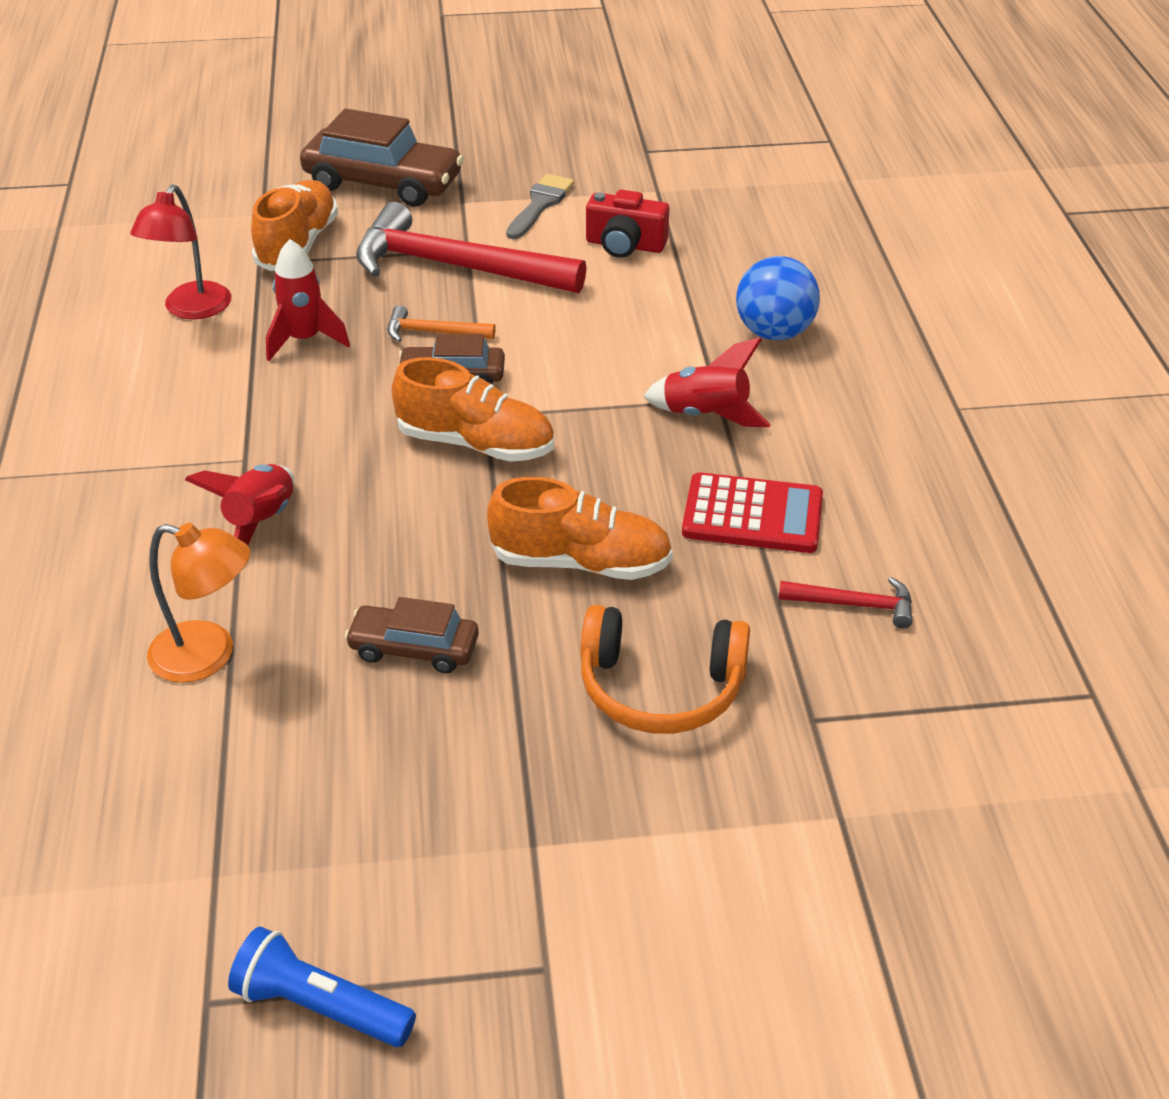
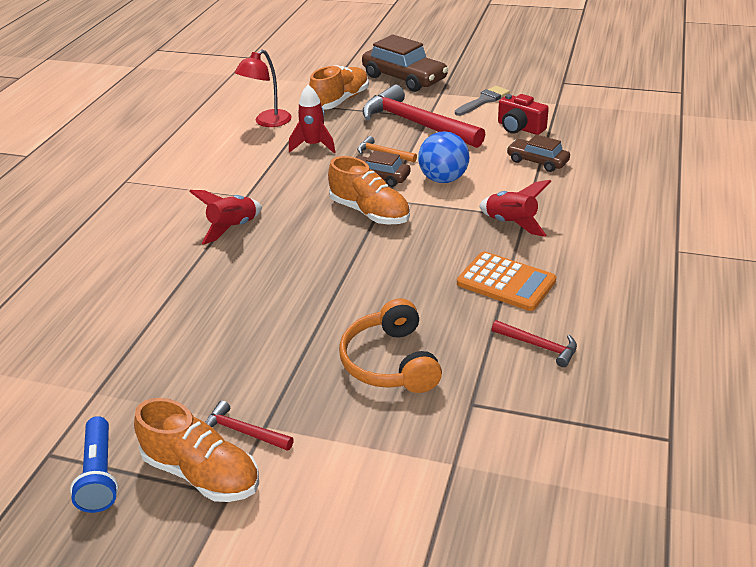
camera: 25 degrees right, 5 degrees down
orange lamp [147,523,250,683] -> none
blue flashlight [228,927,416,1047] -> blue flashlight turned 150 degrees counterclockwise [70,416,118,513]
brown car [345,597,479,673] -> brown car moved to [507,135,570,172]
orange shoe [487,477,673,580] -> orange shoe moved to [134,398,259,502]
orange headphones [580,605,750,734] -> orange headphones turned 45 degrees clockwise [339,298,442,393]
red calculator [682,472,823,553] -> orange calculator [457,251,556,311]
blue ball [736,256,820,340] -> blue ball moved to [418,132,469,183]
none -> red hammer [205,400,294,451]

